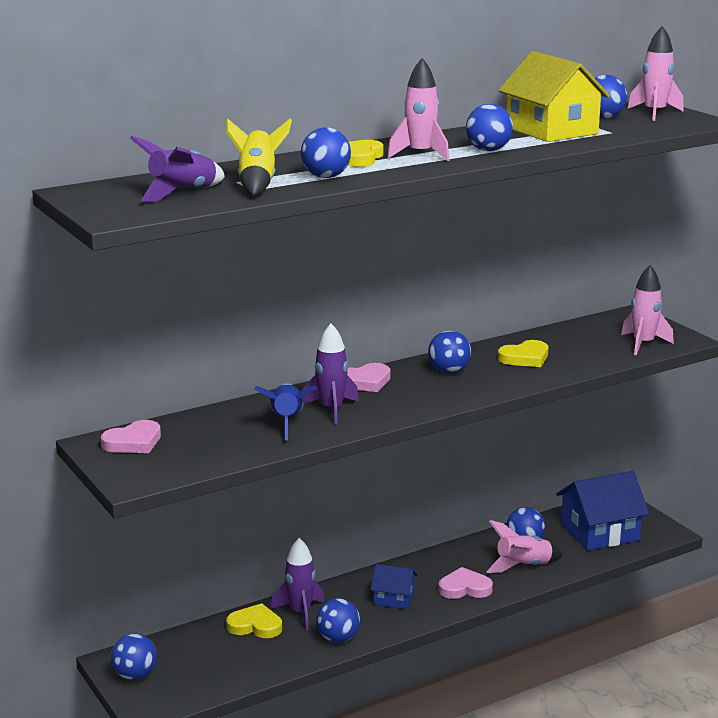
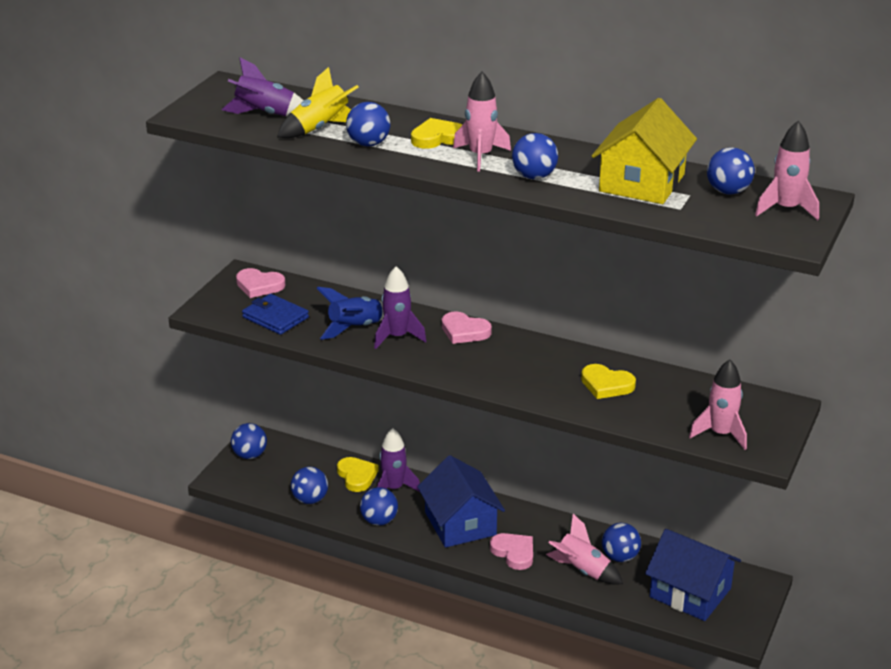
camera: 55 degrees right, 10 degrees up
blue house [371,564,418,609] -> blue house [417,455,505,548], size x1.86
blue ball [428,330,471,374] -> blue ball moved to [291,467,328,504]
none -> blue wallet [242,294,309,335]

